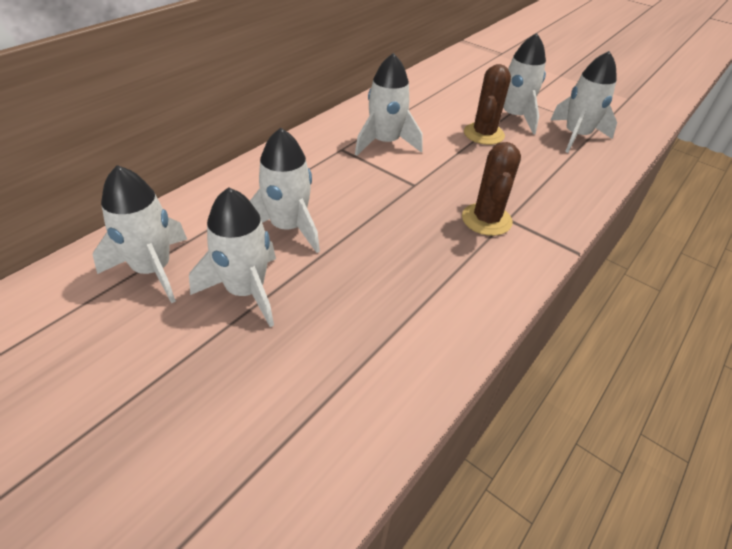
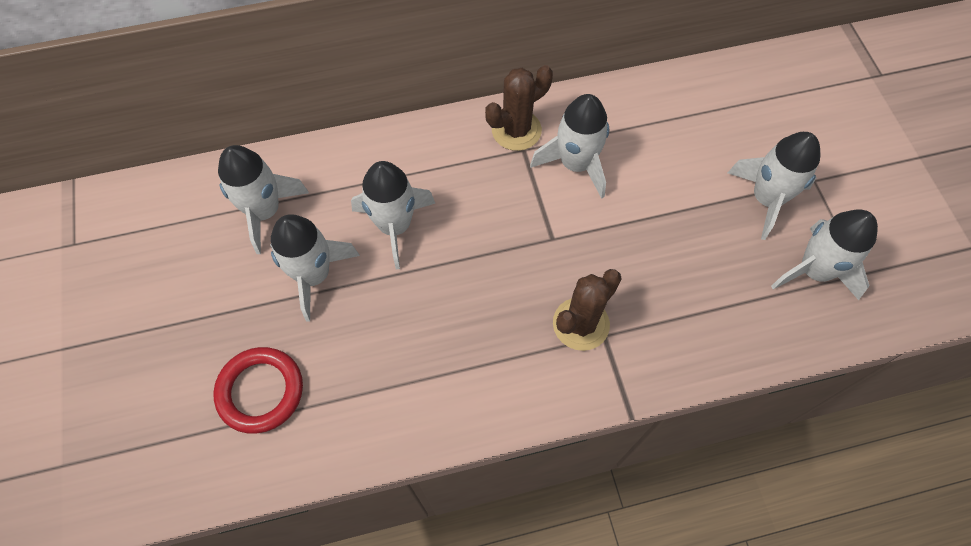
camera: 40 degrees right, 20 degrees up
brown cactus [464,64,511,145] -> brown cactus moved to [485,65,553,151]
none -> red ring [214,347,303,434]

